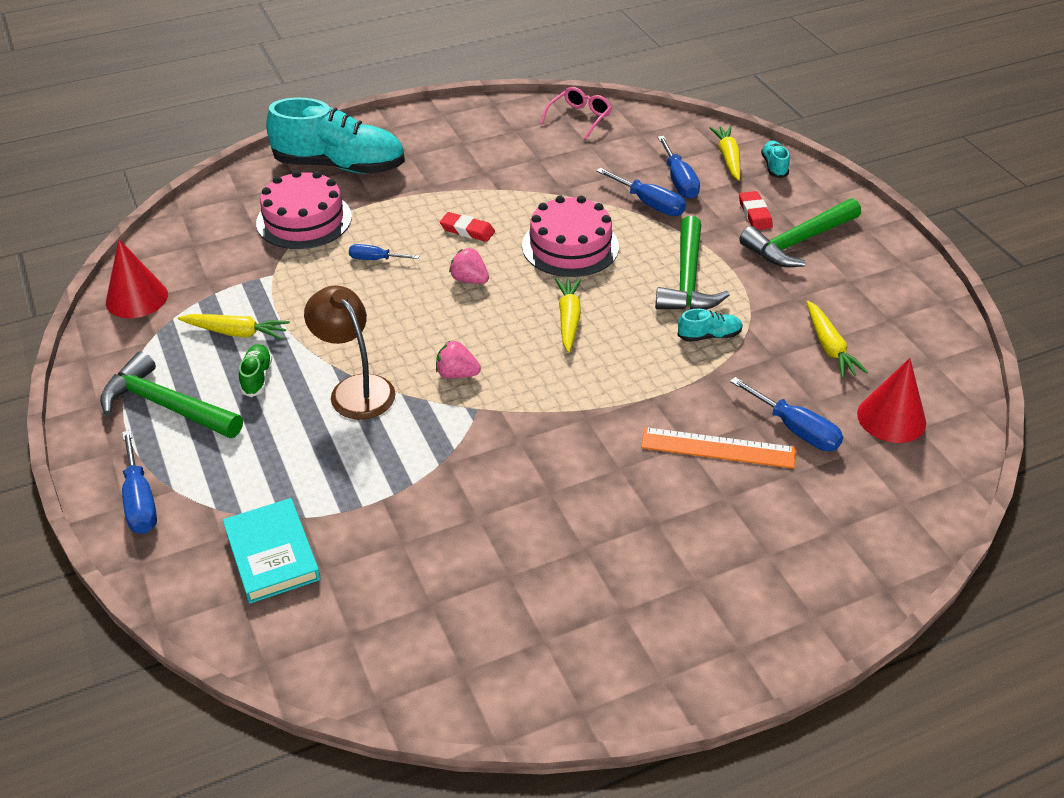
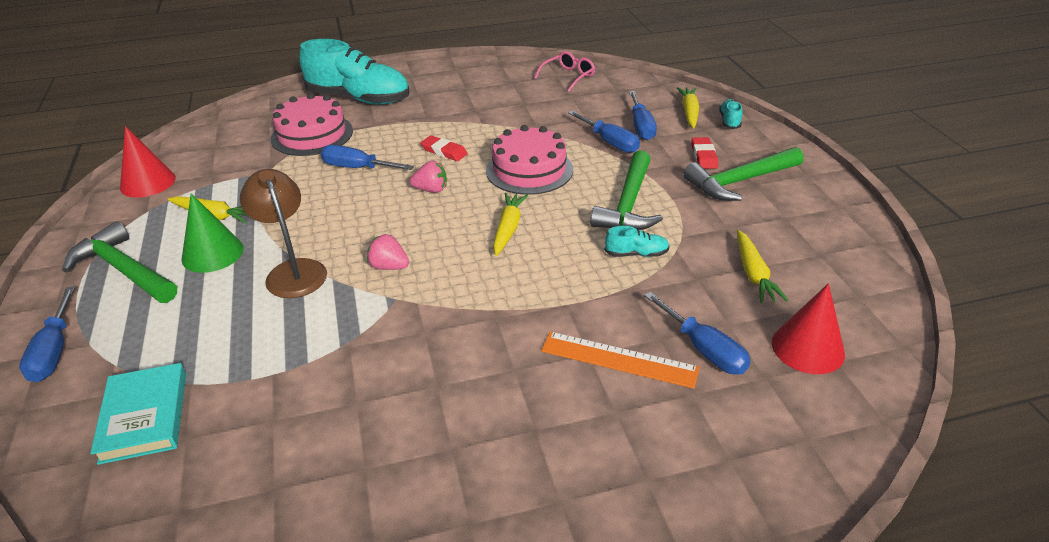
camera: 10 degrees right, 5 degrees down
green shoe [239,344,272,397] -> green cone [181,193,244,273]
blue screwdriver [349,244,419,260] -> blue screwdriver [321,145,414,170], size x1.58
pink strawberry [449,248,489,284] -> pink strawberry turned 135 degrees clockwise [410,161,447,193]

